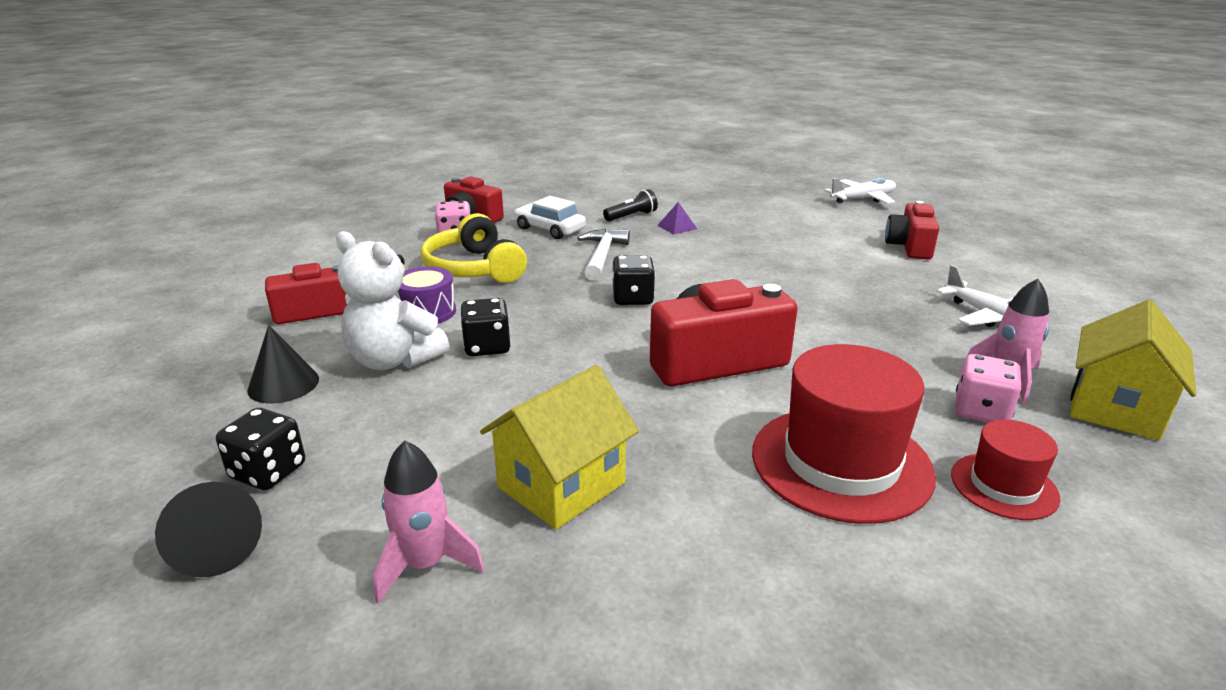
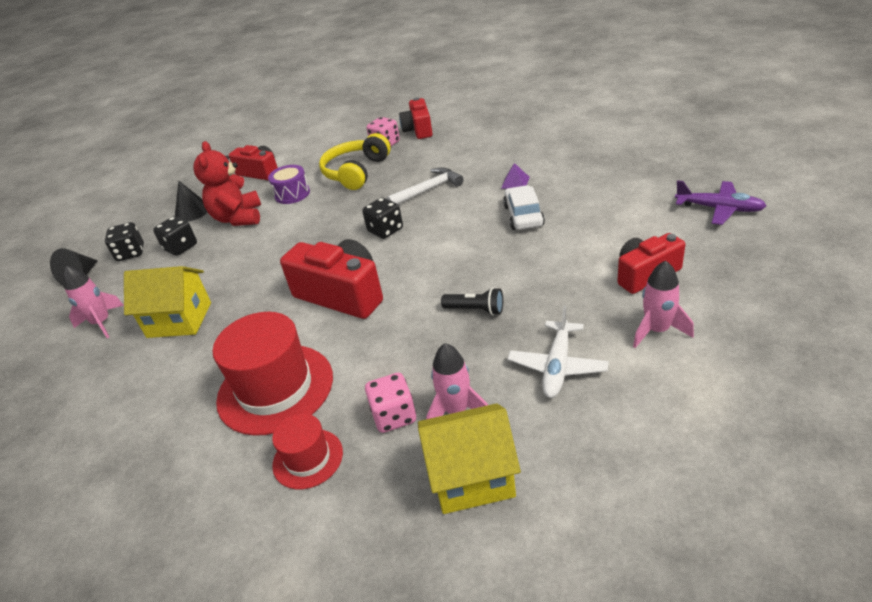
camera: 55 degrees right, 10 degrees up
white teddy bear [336,231,449,370] -> red teddy bear [193,141,261,226]
black dice [460,298,510,356] -> black dice moved to [153,216,197,256]
white car [514,196,586,239] -> white car moved to [503,185,545,230]
black flashlight [603,189,658,221] -> black flashlight moved to [441,288,503,315]
white plane [824,178,896,204] -> purple plane [675,180,767,225]
none -> pink rocket [633,260,694,348]

